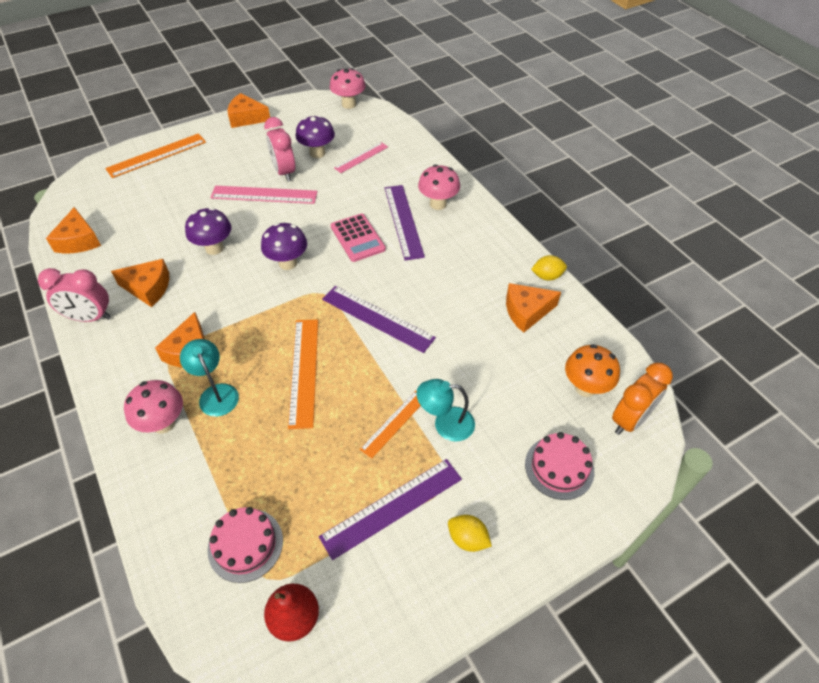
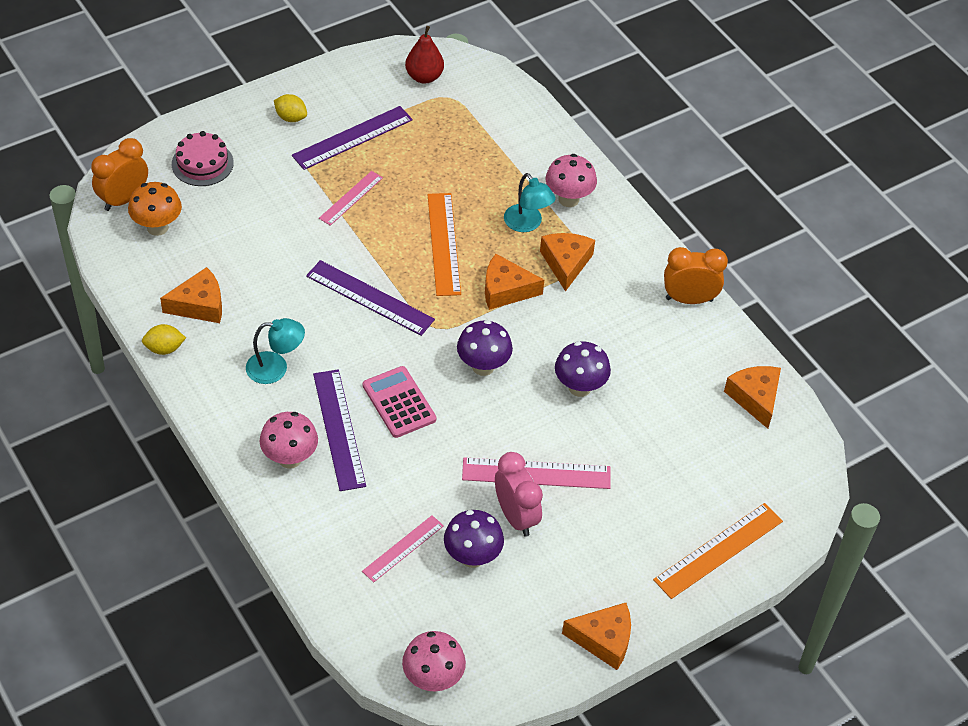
camera: 175 degrees right, 0 degrees up
pink clock [38,268,111,322] -> orange clock [664,247,728,304]
orange cheese [111,259,169,307] -> orange cheese moved to [485,254,544,310]
pink cake [207,507,283,583] -> none
orange ruler [360,390,421,459] -> pink ruler [319,171,383,226]
turquoise lamp [417,379,475,442] -> turquoise lamp moved to [246,318,305,384]

